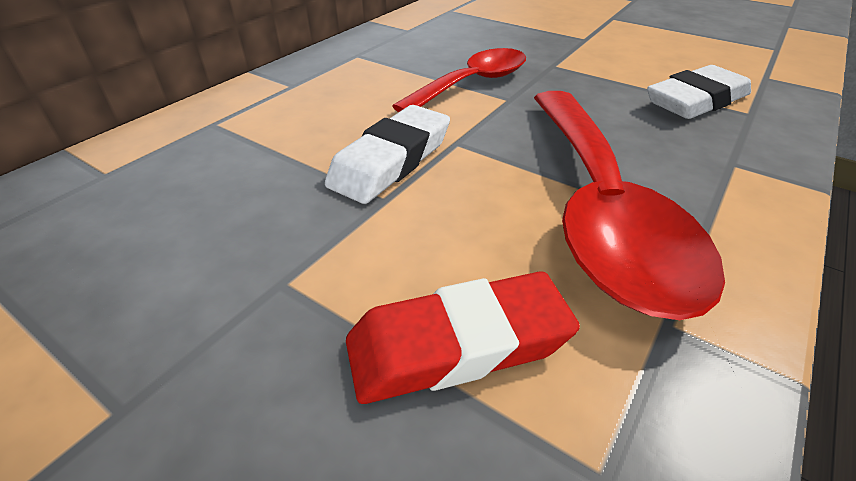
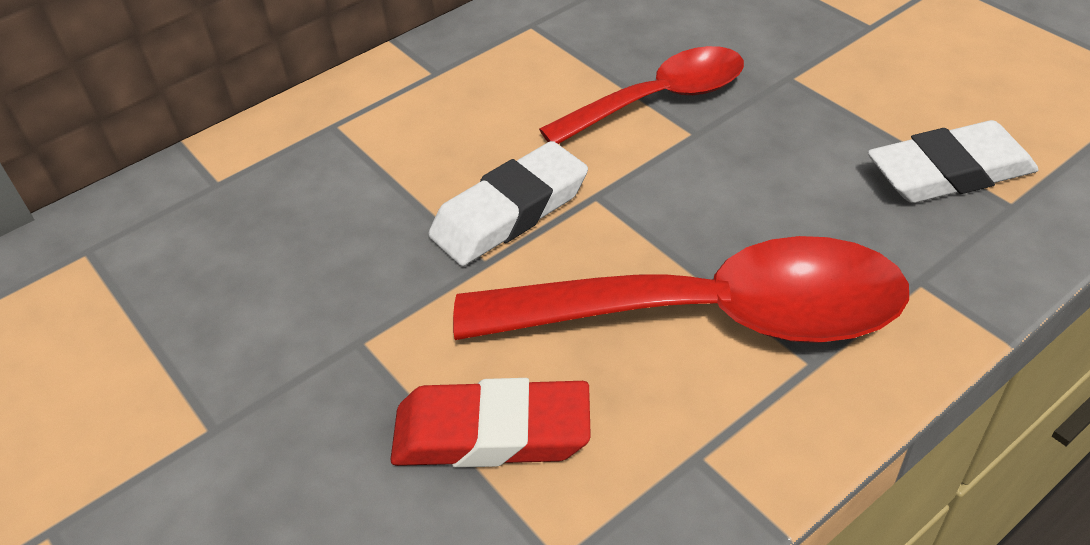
camera: 20 degrees right, 5 degrees up
red spoon [534,91,725,320] -> red spoon turned 105 degrees counterclockwise [453,236,909,343]

